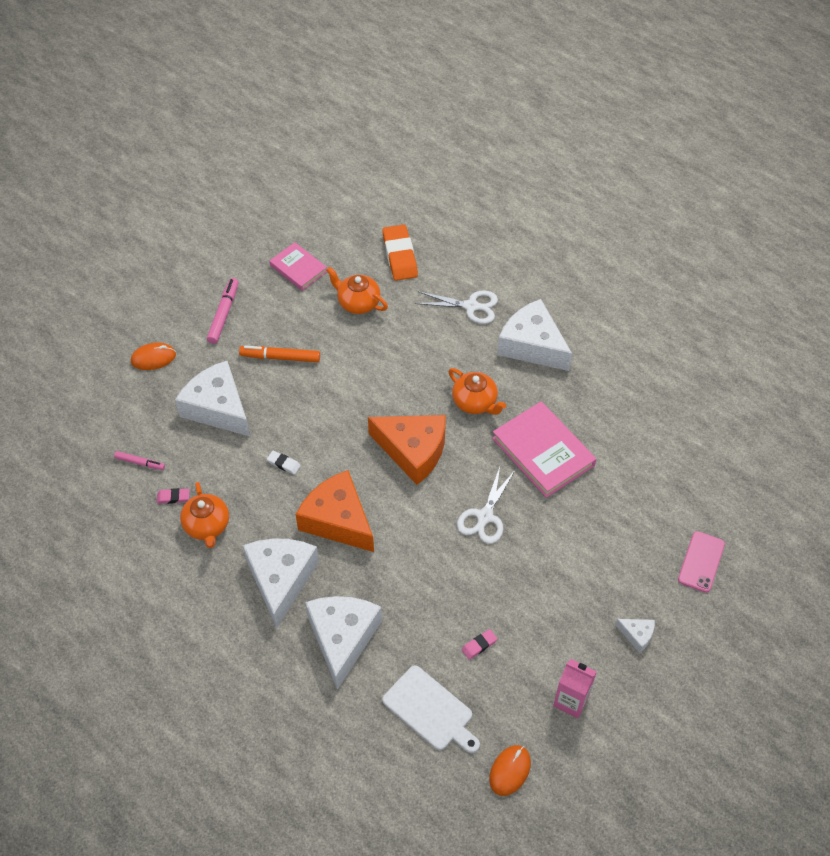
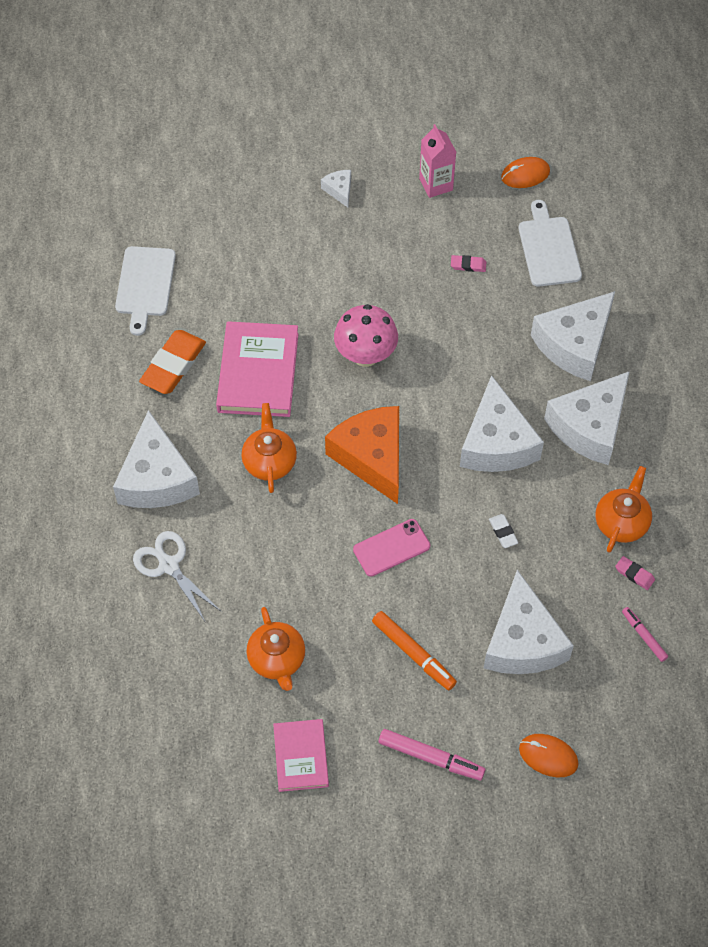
camera: 140 degrees left, 5 degrees up
pink marker [207,278,239,344] -> pink marker turned 120 degrees counterclockwise [379,729,485,780]
orange cheese [296,470,374,552] -> white cheese [460,375,544,472]
orange eraser [382,225,418,281] -> orange eraser moved to [139,330,206,394]
white scissors [457,467,516,544] -> pink mushroom [334,304,398,367]
pink phone [678,531,725,593] -> pink phone moved to [353,519,430,577]
none -> white cutting board [115,246,176,336]

